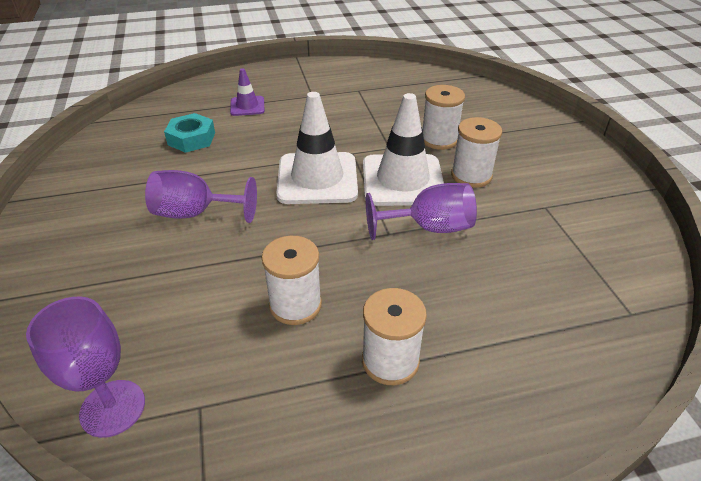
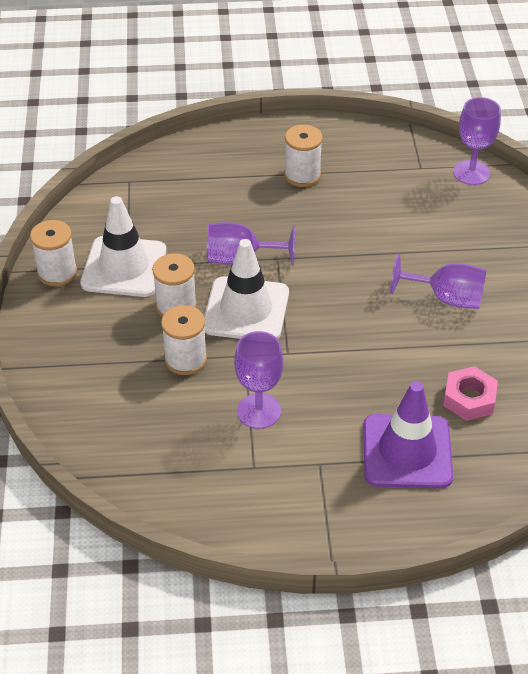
camera: 170 degrees left, 5 degrees up
turquoise nut [164,113,215,153] -> pink nut [443,366,498,421]
purple traffic cone [230,68,265,116] -> purple traffic cone [363,381,453,488], size x1.97
white spool [262,236,322,325] -> white spool moved to [30,220,77,286]
white traffic cone [276,92,358,204] -> white traffic cone moved to [80,196,167,297]
none -> purple goblet [234,331,283,429]

